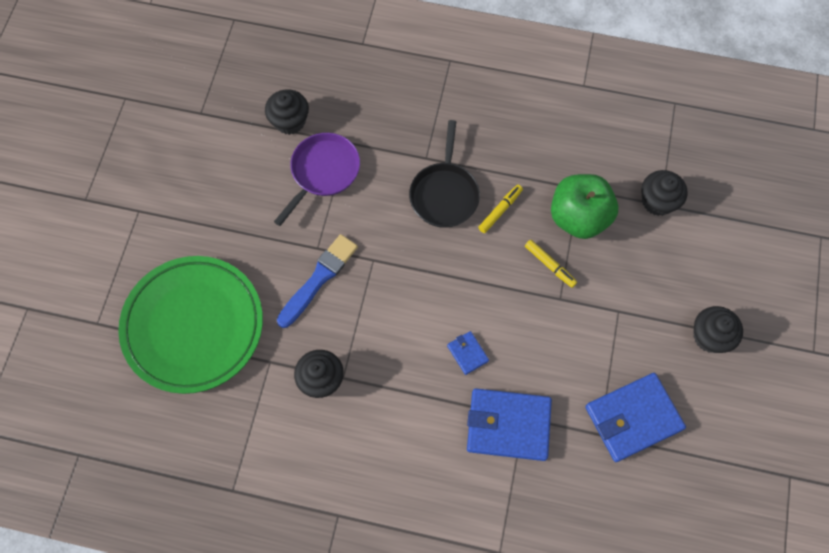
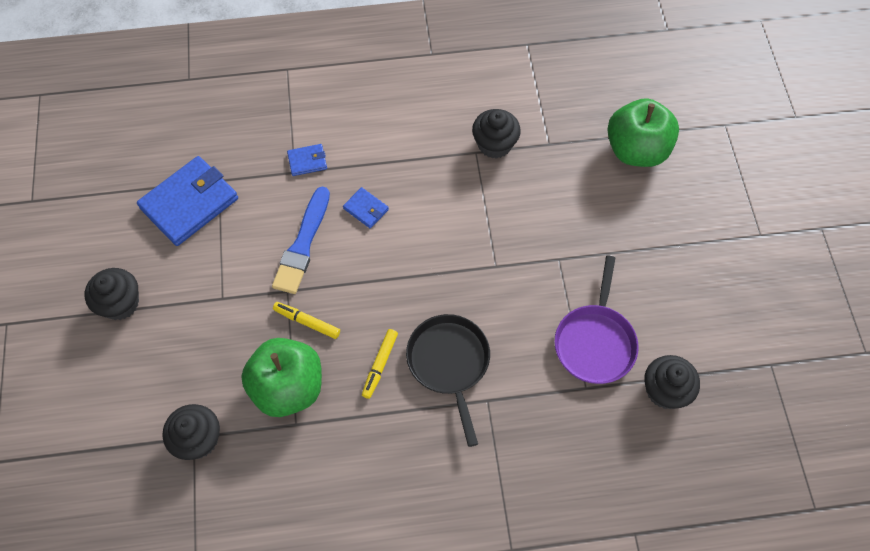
camera: 160 degrees right, 5 degrees down
green plate [118,256,263,394] -> green apple [607,98,679,167]
blue brush [277,234,358,328] -> blue brush moved to [272,187,330,294]
blue wallet [467,388,552,461] -> blue wallet [287,144,327,176], size x0.46

